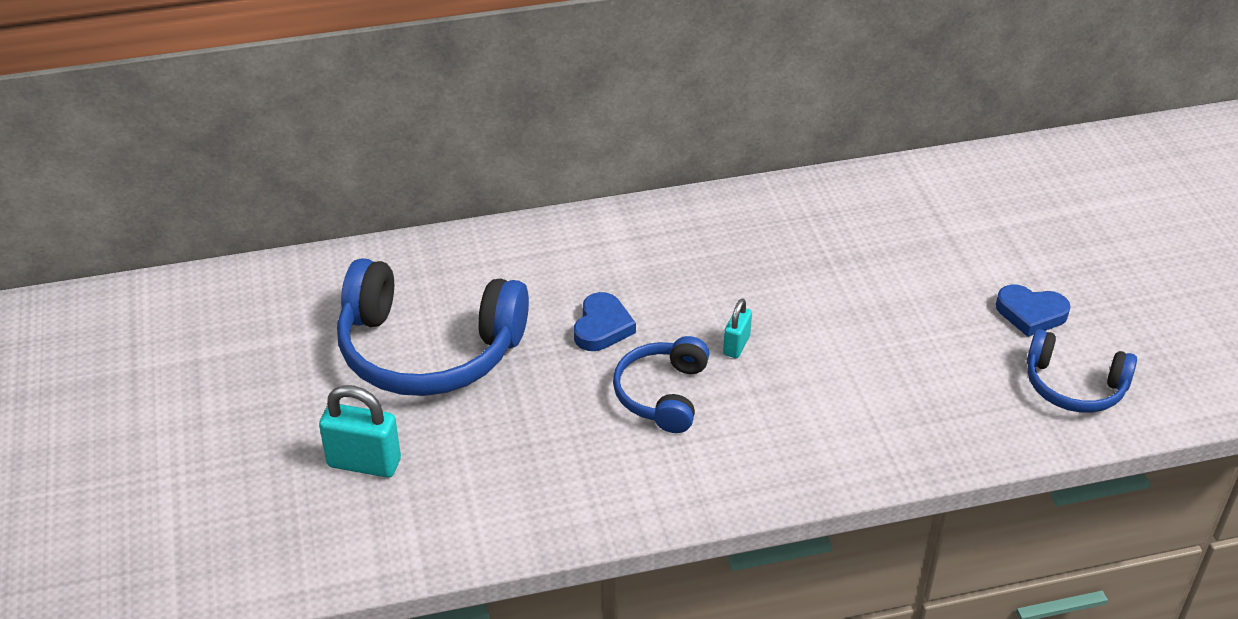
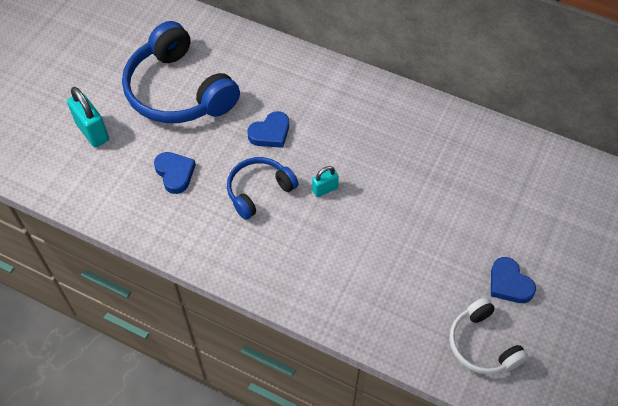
camera: 40 degrees right, 15 degrees up
blue headphones [1027,329,1137,413] -> white headphones [449,297,528,375]
none -> blue heart [154,152,196,194]

